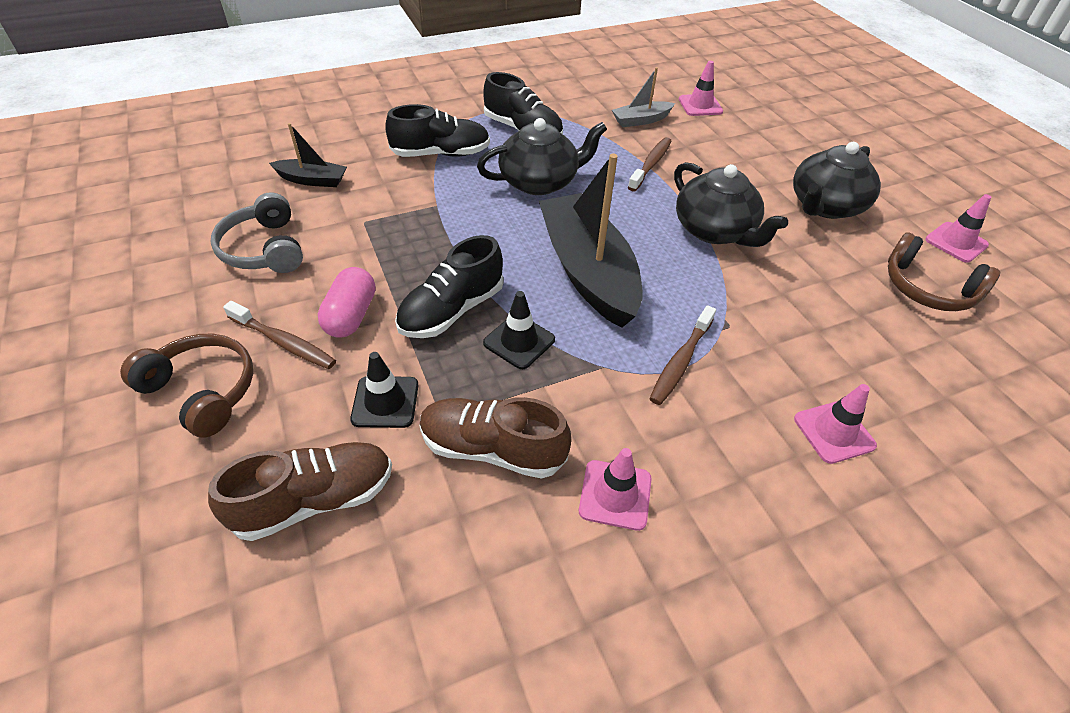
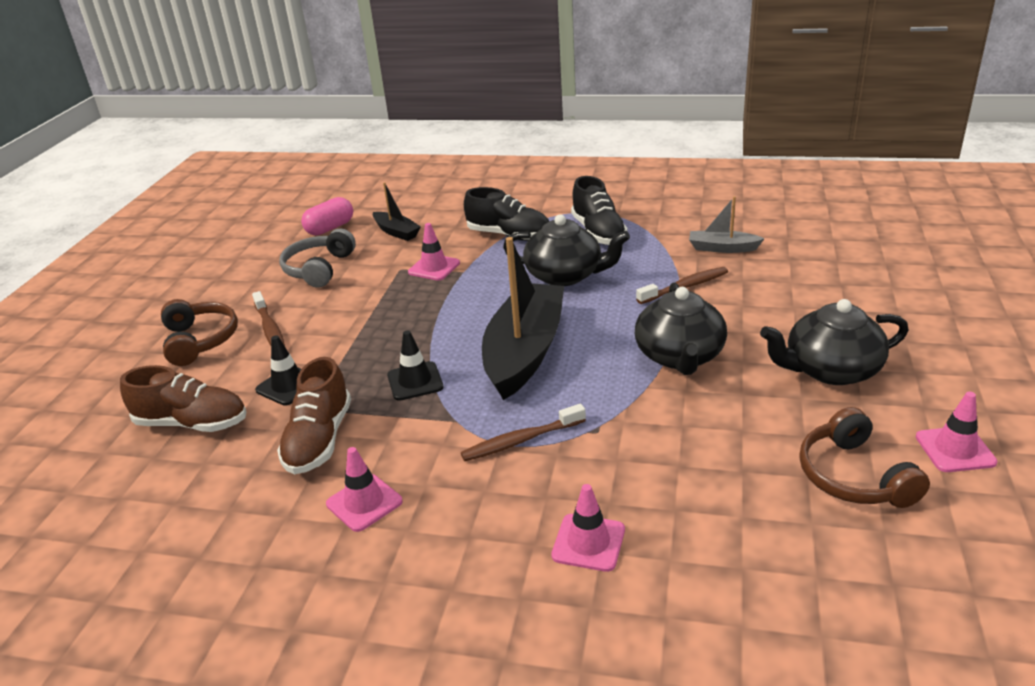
camera: 40 degrees right, 15 degrees down
pink capsule [318,267,375,337] -> pink capsule moved to [301,197,353,235]
black shoe [395,235,504,338] -> none
brown shoe [420,397,571,479] -> brown shoe turned 135 degrees counterclockwise [277,357,351,474]
pink traffic cone [679,61,723,116] -> pink traffic cone moved to [408,223,460,281]

